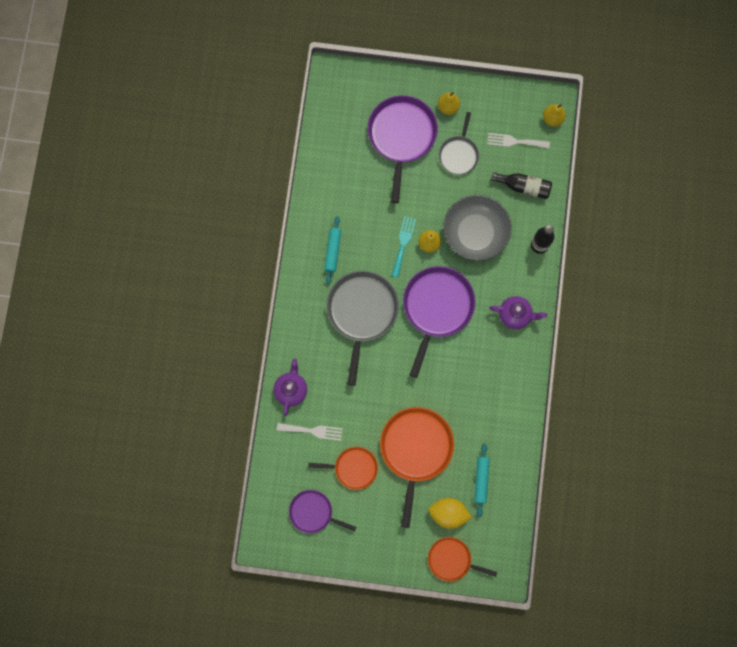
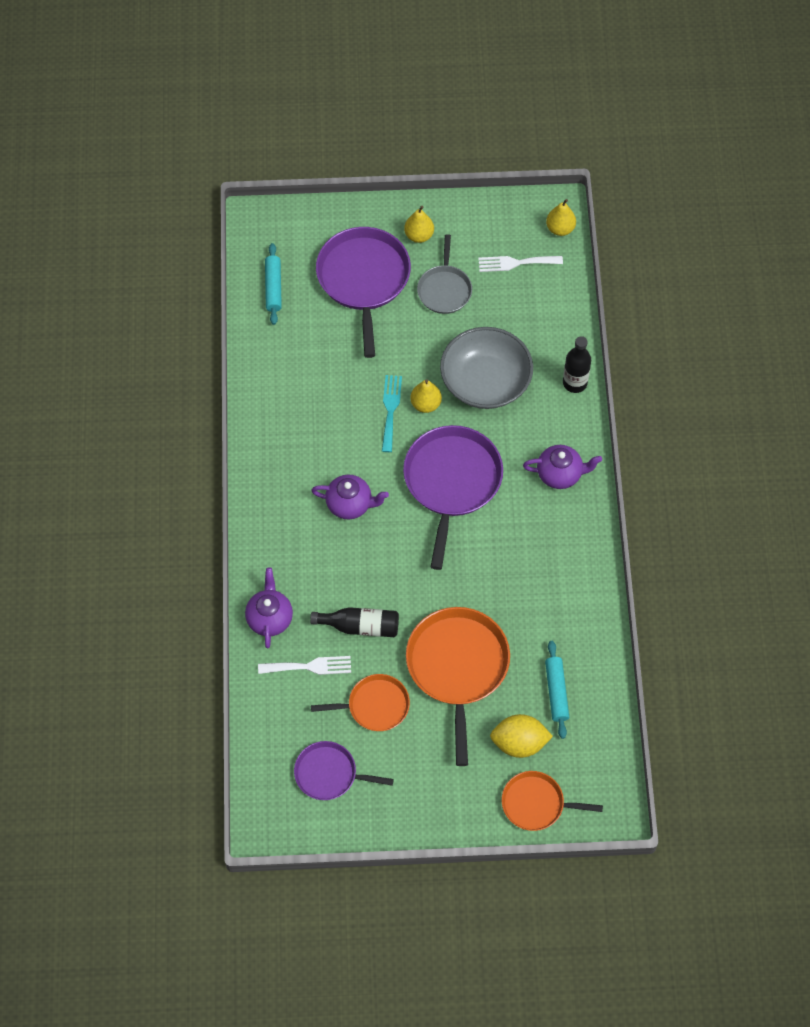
camera: 10 degrees left, 15 degrees down
turquoise rolling pin [324,216,341,285] -> turquoise rolling pin moved to [265,243,282,325]
grey pan [326,271,399,386] -> purple teapot [311,475,389,519]
black bottle [491,172,552,199] -> black bottle moved to [310,607,399,637]

